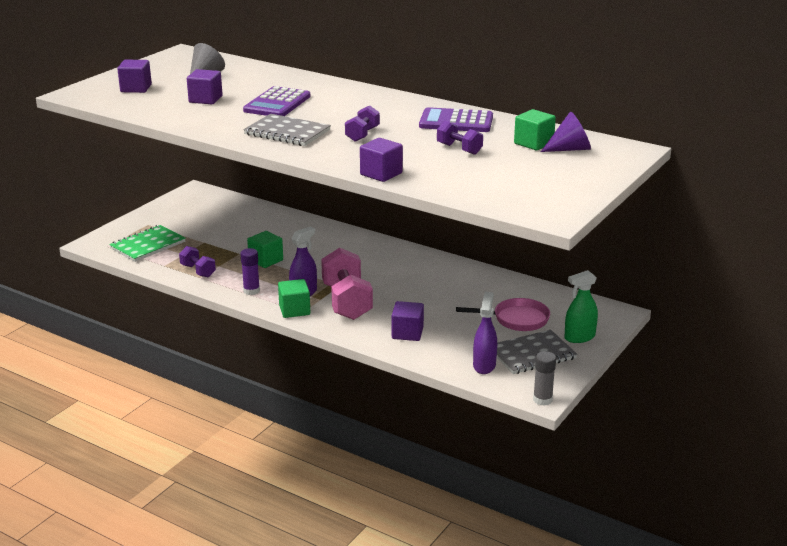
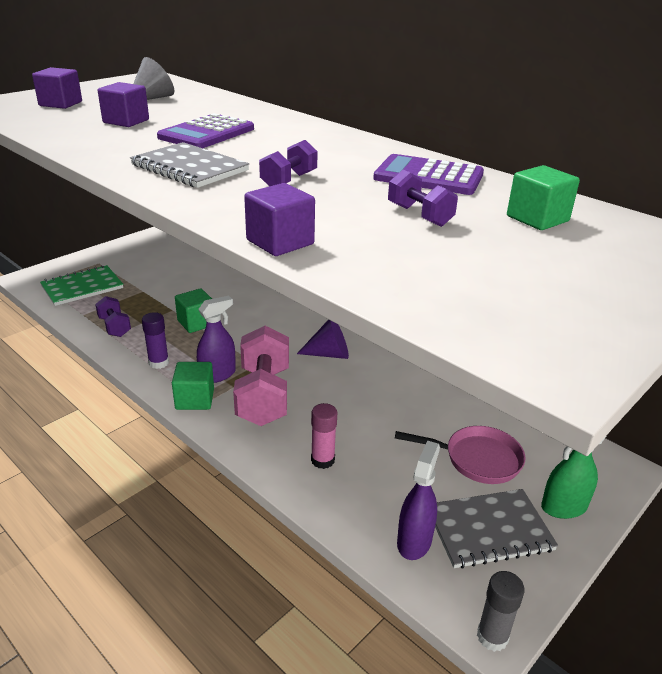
camera: 10 degrees right, 5 degrees up
purple cube [392,301,424,341] -> pink glue stick [311,403,337,469]
purple cone [541,112,591,152] -> purple cone moved to [297,319,349,359]

